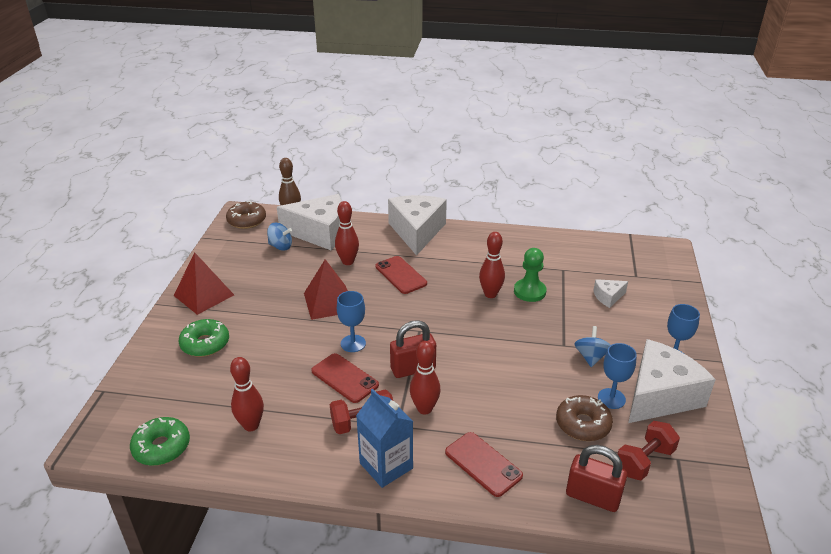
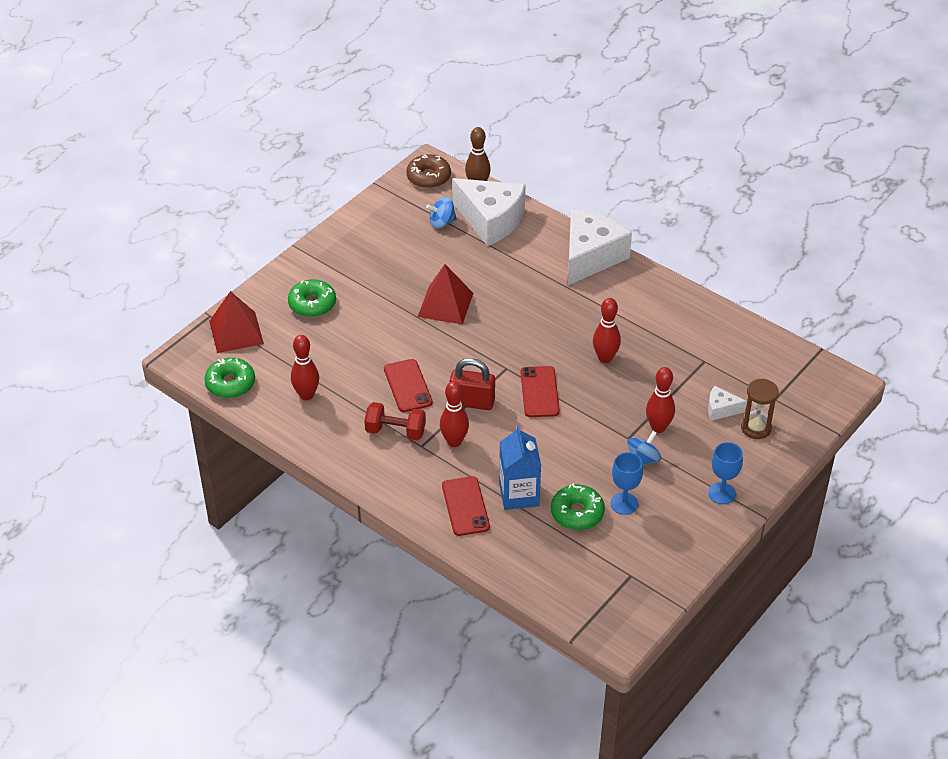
camera: 30 degrees right, 10 degrees up
red pyramid [174,252,234,315] -> red pyramid moved to [209,291,264,353]
blue spinning top [267,223,292,251] -> blue spinning top turned 120 degrees clockwise [426,197,457,229]
red bowling pin [335,201,359,265] -> red bowling pin moved to [646,367,675,433]
blue goblet [337,291,366,352] -> none
blue carton [356,389,413,488] -> blue carton moved to [499,425,541,510]
red phone [375,256,427,294] -> red phone moved to [521,366,560,417]
green pawn [514,248,547,302] -> none
brown donut [556,395,613,441] -> green donut [551,484,605,530]
red padlock [566,445,627,512] -> none
red dumbbell [618,421,680,480] -> none
white cheese [628,339,716,423] -> none
none -> brown hourglass [741,379,779,439]

